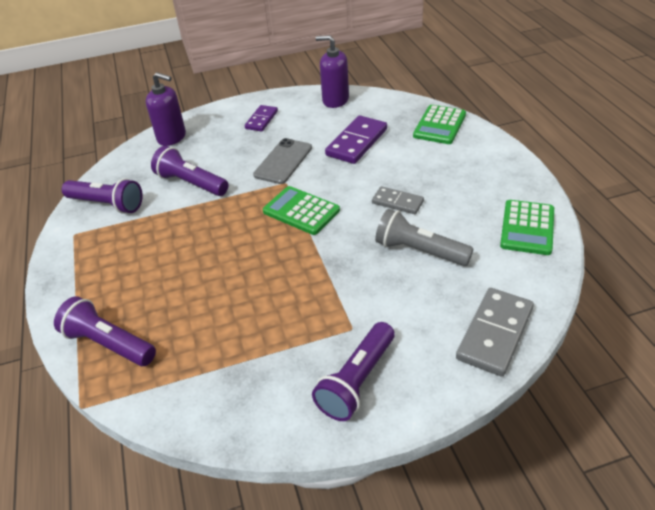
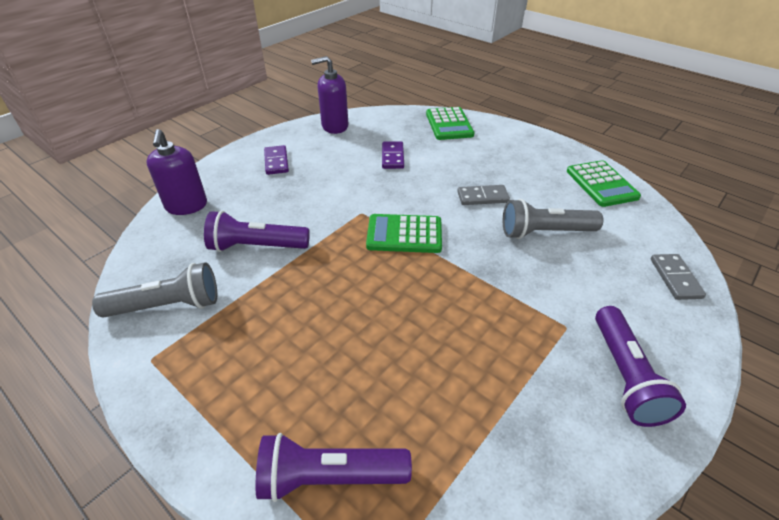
camera: 35 degrees left, 0 degrees up
purple flashlight [62,178,143,214] -> grey flashlight [92,262,217,318]
purple soap dispenser [146,72,186,146] -> purple soap dispenser turned 90 degrees clockwise [147,129,207,215]
grey phone [253,138,312,184] -> none
purple domino [325,115,387,164] -> purple domino [382,141,404,169], size x0.61
grey domino [456,288,534,376] -> grey domino [651,254,706,300], size x0.61

